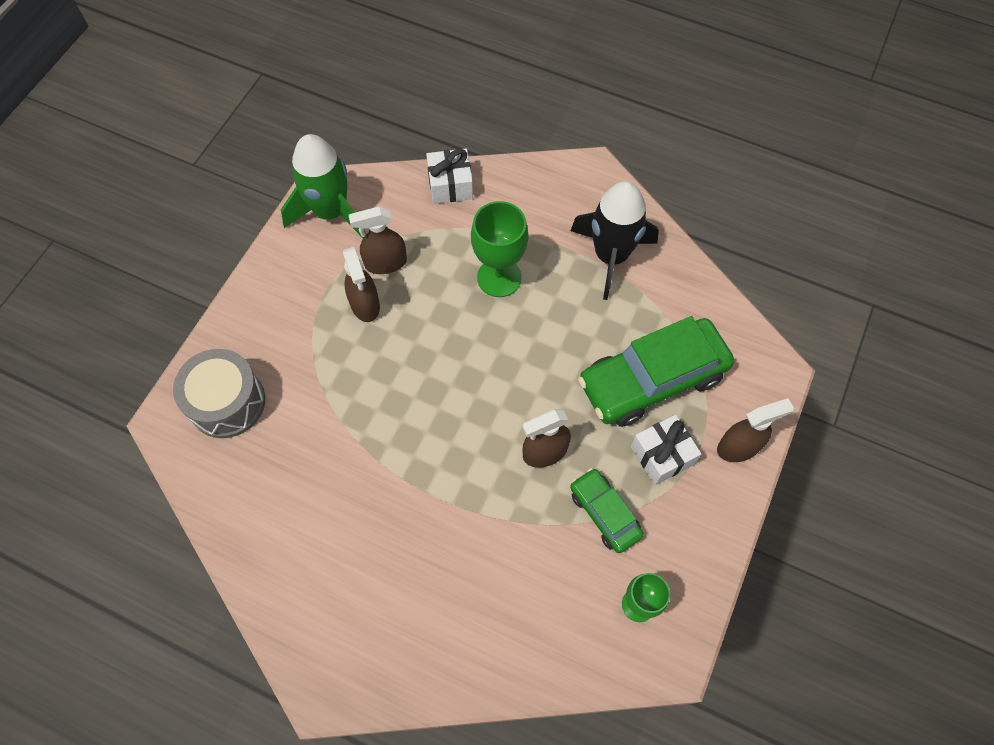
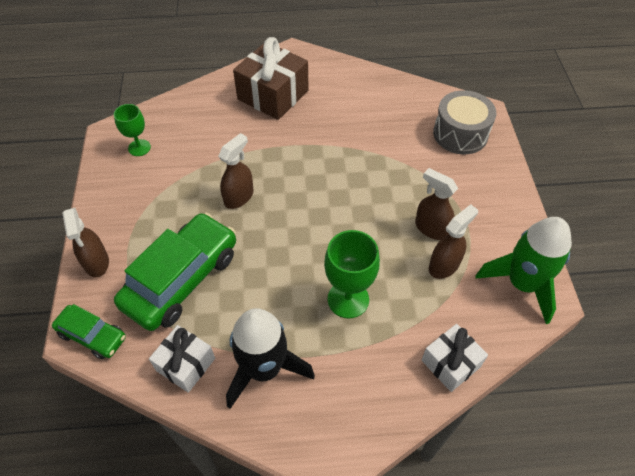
camera: 150 degrees right, 10 degrees down
green car [570,468,644,553] -> green car moved to [52,304,126,359]
white gift [631,415,701,485] -> white gift moved to [149,325,215,393]
brown spray bottle [717,398,794,462] -> brown spray bottle turned 60 degrees counterclockwise [62,208,109,277]
none -> brown gift [233,37,308,120]

